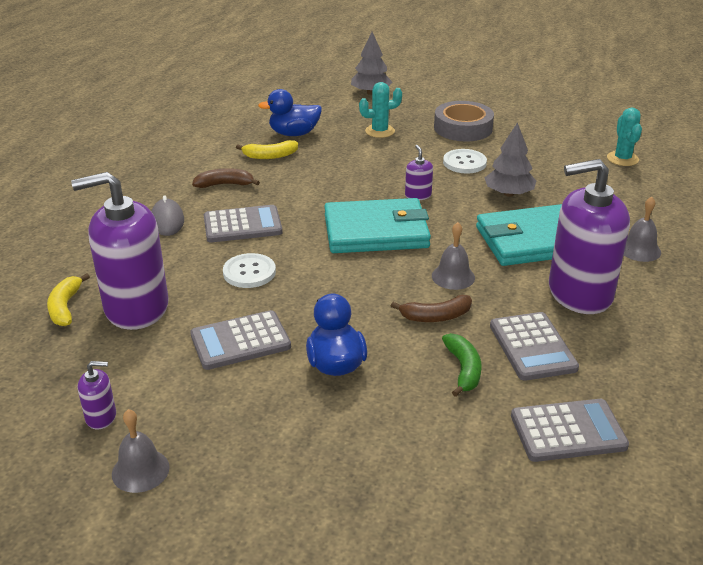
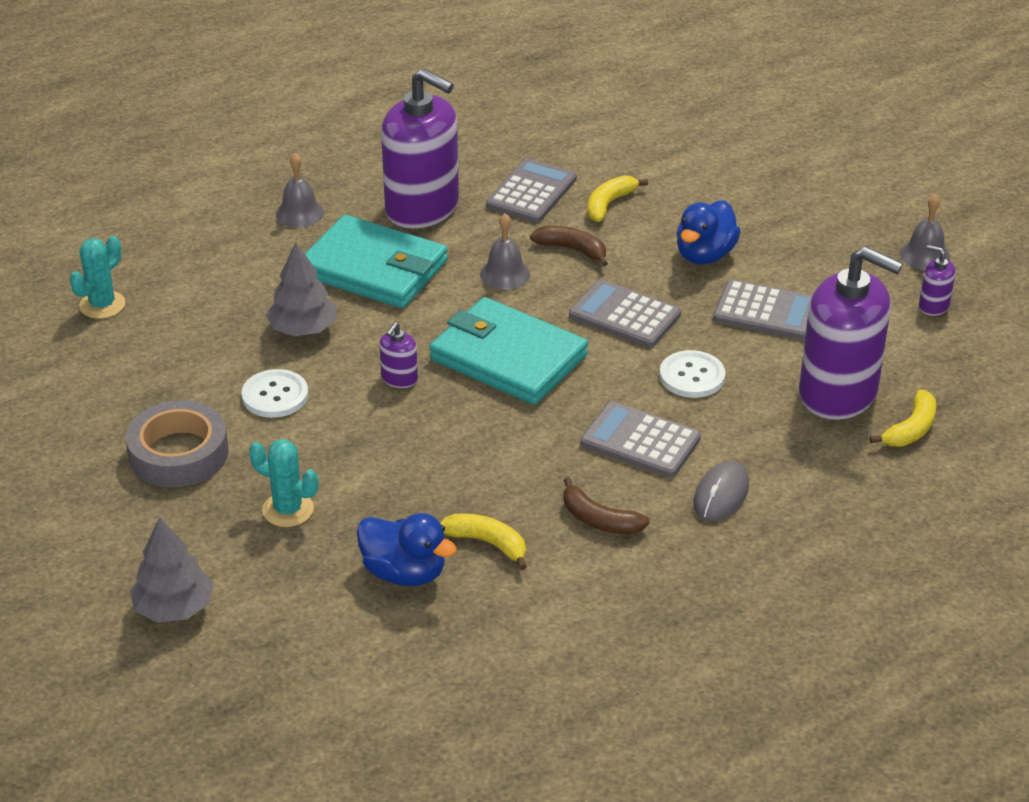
camera: 140 degrees left, 5 degrees up
green banana [442,333,481,397] -> yellow banana [588,175,648,222]
grey calculator [511,399,629,462] -> grey calculator moved to [569,279,681,348]

